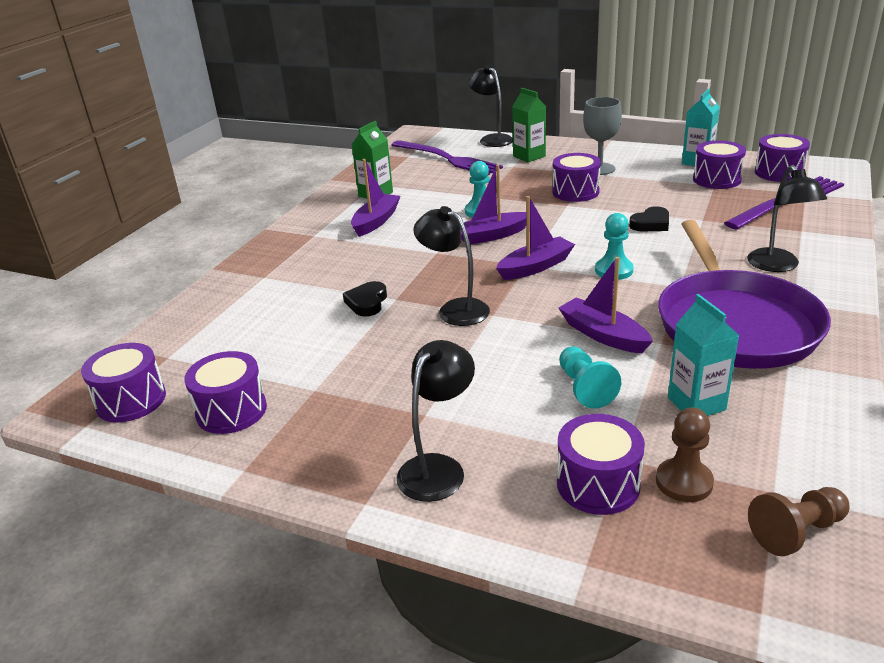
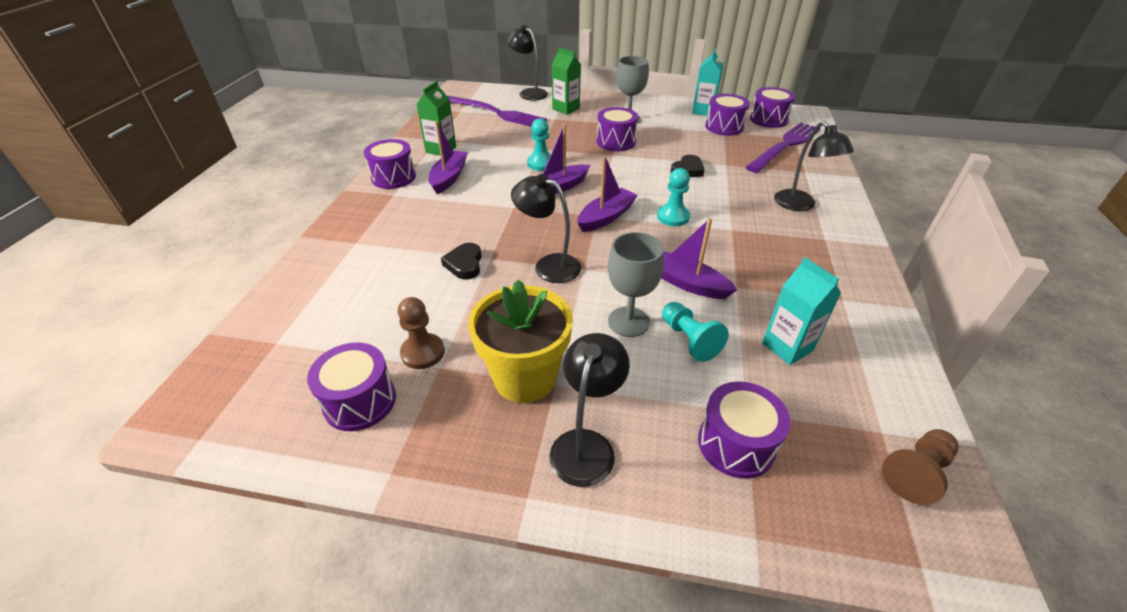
camera: 15 degrees left, 10 degrees up
purple drum [81,343,166,422] -> purple drum moved to [364,139,416,189]
brown pawn [656,407,714,502] -> brown pawn moved to [398,297,445,369]
purple pan [658,220,831,369] -> none
none -> yellow flower pot [468,279,573,403]
none -> grey goblet [608,232,664,337]

